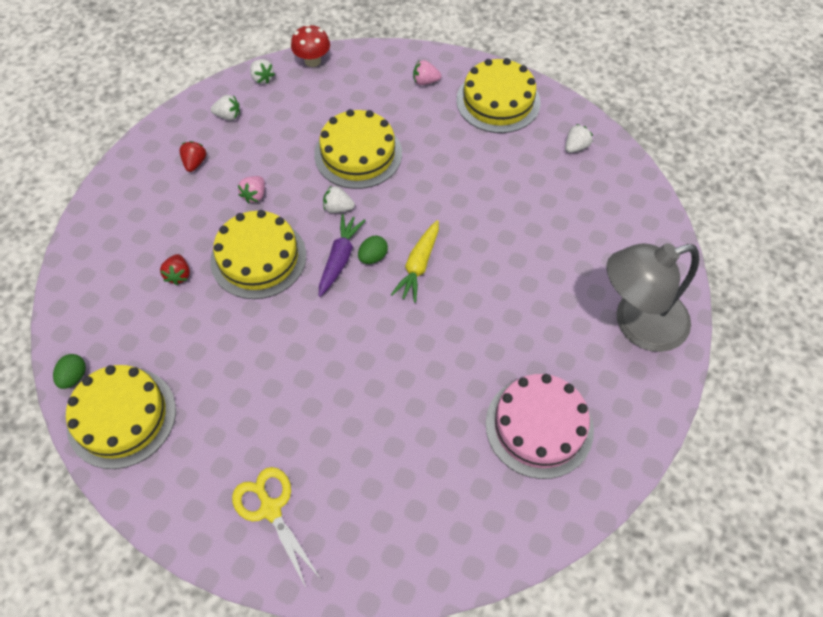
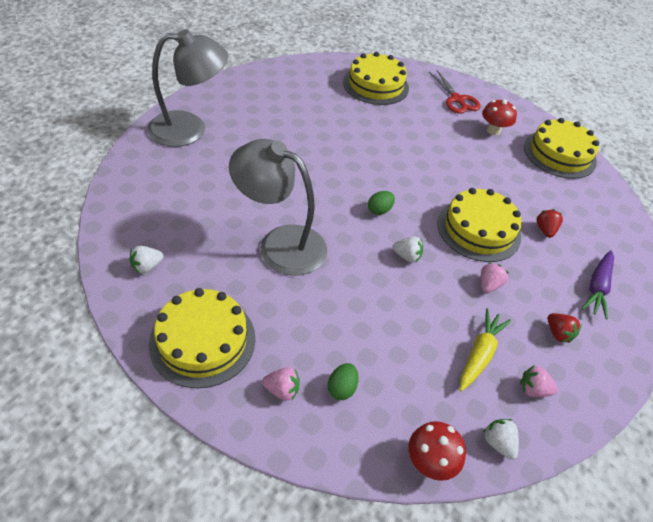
camera: 175 degrees left, 10 degrees down
green egg [53,354,86,389] -> green egg moved to [328,363,359,400]
red strawberry [179,141,206,172] -> red strawberry turned 45 degrees counterclockwise [548,313,582,343]
white strawberry [211,95,240,120] -> pink strawberry [520,365,558,397]
yellow scissors [232,467,320,587] -> red scissors [429,70,481,114]
yellow cake [314,109,402,189] -> yellow cake moved to [343,52,409,105]
purple carrot [319,214,366,297] -> purple carrot moved to [582,250,614,319]
yellow carrot [391,220,439,303] -> yellow carrot moved to [460,308,511,391]
pink cake [486,374,594,479] -> none
none -> grey lamp [229,139,327,276]
none -> red mushroom [482,99,517,135]

